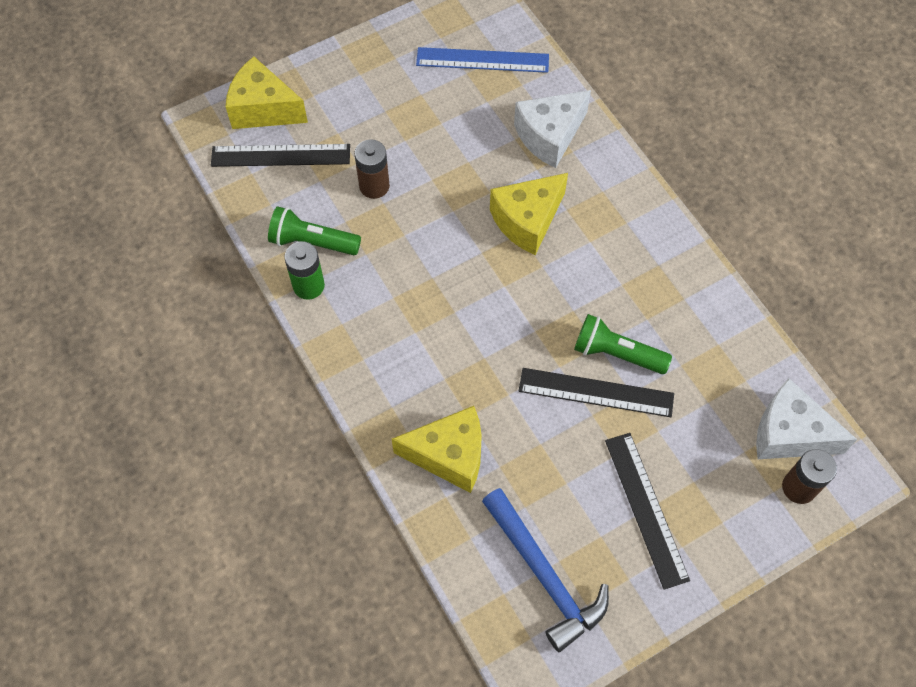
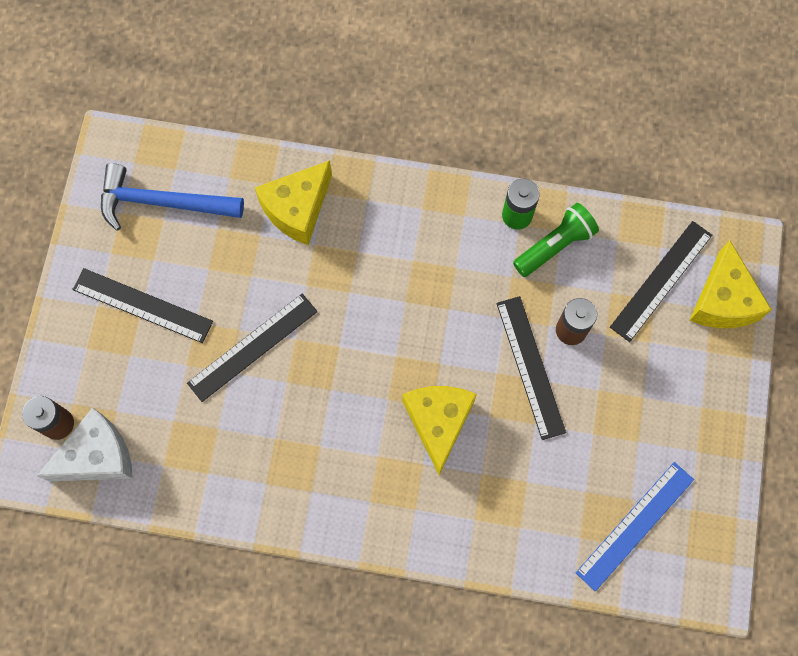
camera: 130 degrees right, 10 degrees up
yellow cheese [226,57,308,129] -> yellow cheese turned 120 degrees clockwise [689,240,772,328]
white cheese [514,90,591,168] -> none
green flashlight [574,314,672,374] -> none
none -> black ruler [496,296,566,440]

